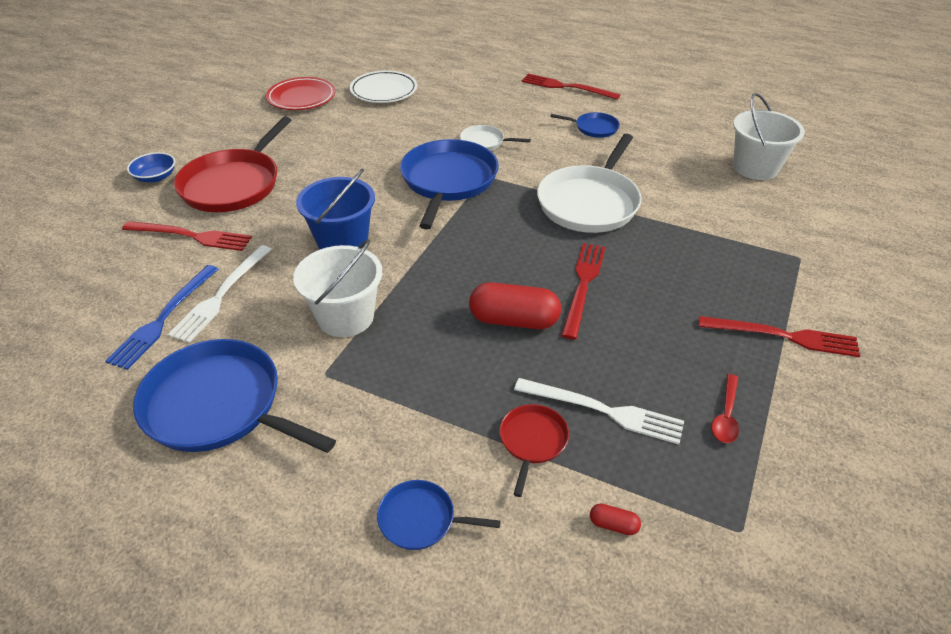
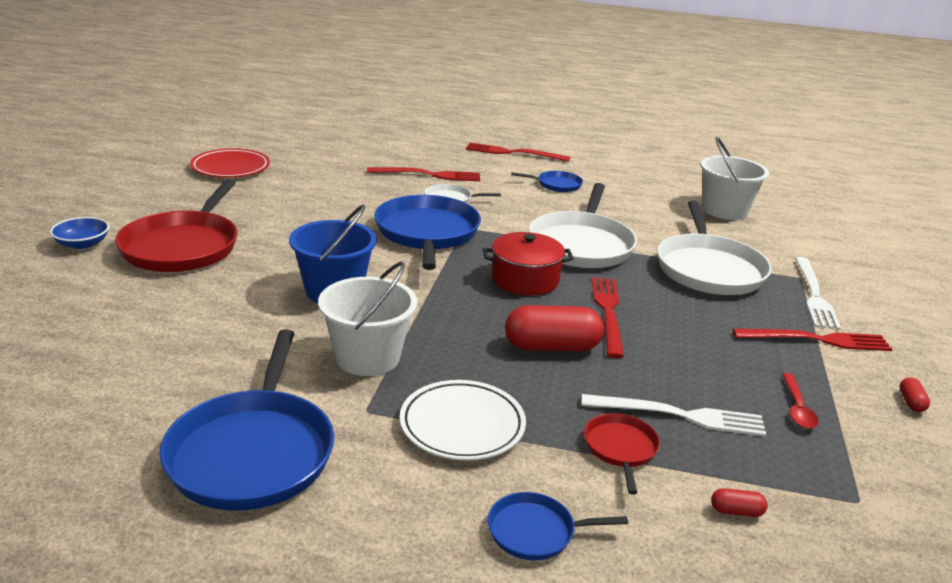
camera: 15 degrees left, 15 degrees down
blue fork [105,265,218,370] -> none
red fork [122,221,252,251] -> red fork moved to [367,167,480,181]
blue pan [133,339,336,453] -> blue pan turned 105 degrees counterclockwise [159,329,334,511]
white fork [168,245,272,343] -> white fork moved to [795,257,841,330]
white plate [350,70,417,103] -> white plate moved to [400,380,526,460]
none -> red pot [483,232,574,295]
none -> white pan [657,200,772,295]
none -> red capsule [899,377,930,412]

